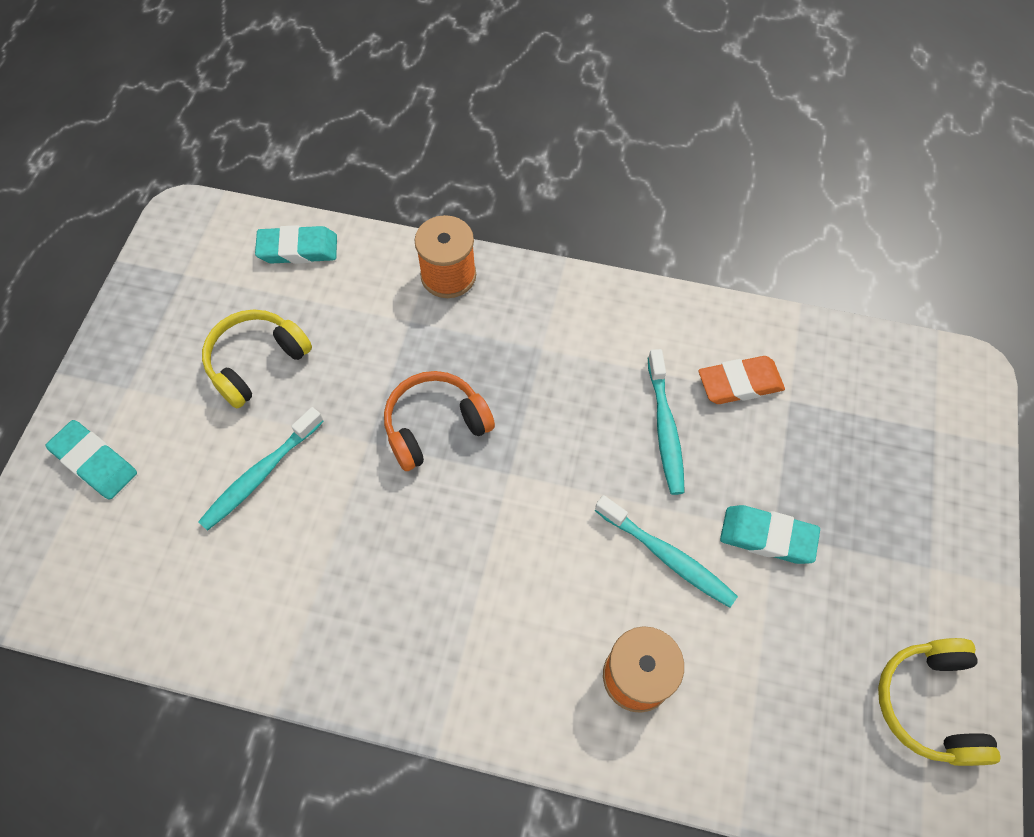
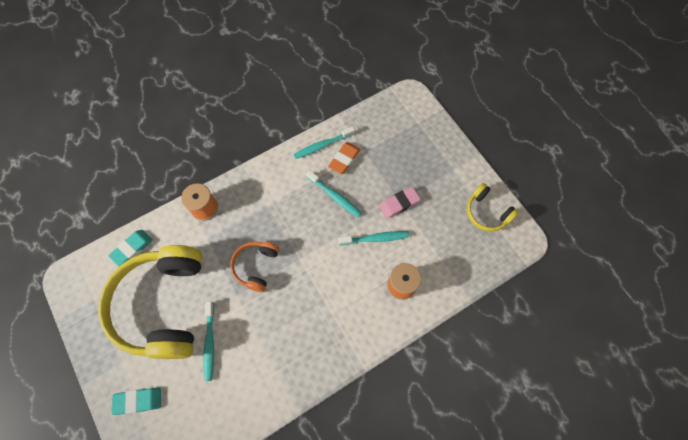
camera: 45 degrees left, 5 degrees up
yellow headphones [202,310,312,408] -> yellow headphones [98,245,202,359], size x2.13
turquoise eraser [720,505,820,564] -> pink eraser [379,187,420,219]
none -> turquoise toothbrush [294,126,355,159]

